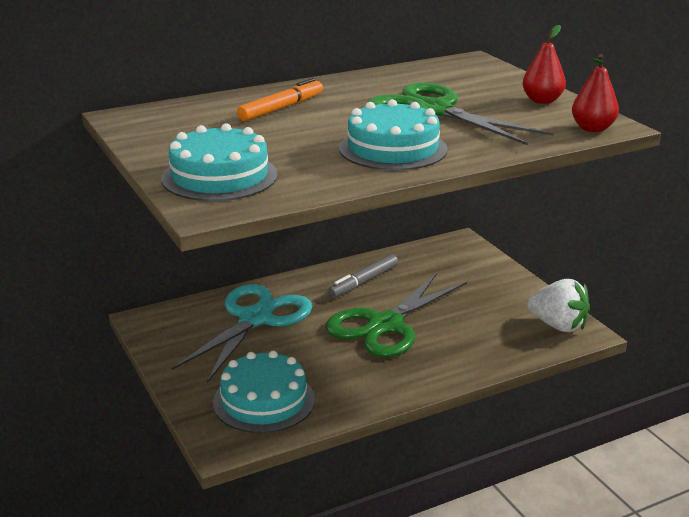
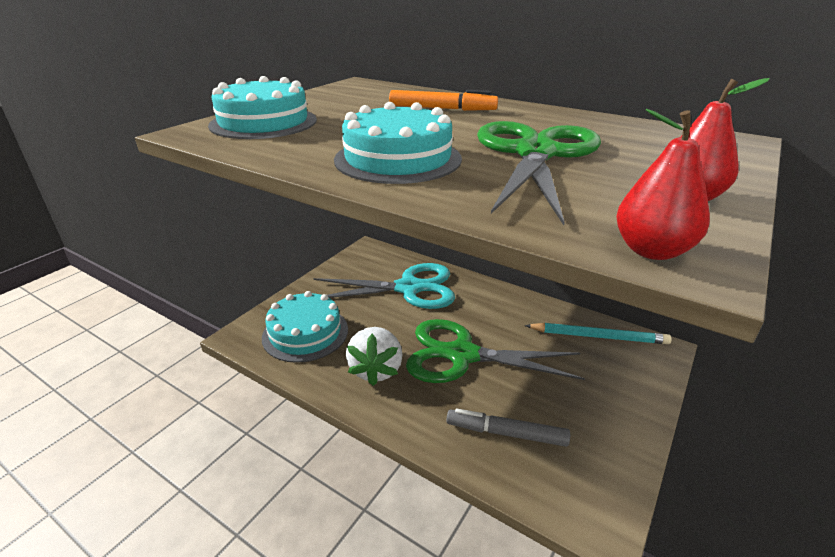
camera: 60 degrees right, 5 degrees up
grey marker [328,254,398,298] -> grey marker moved to [446,408,570,447]
white strawberry [527,279,590,332] -> white strawberry moved to [346,327,403,386]
none -> turquoise pencil [525,323,672,344]

